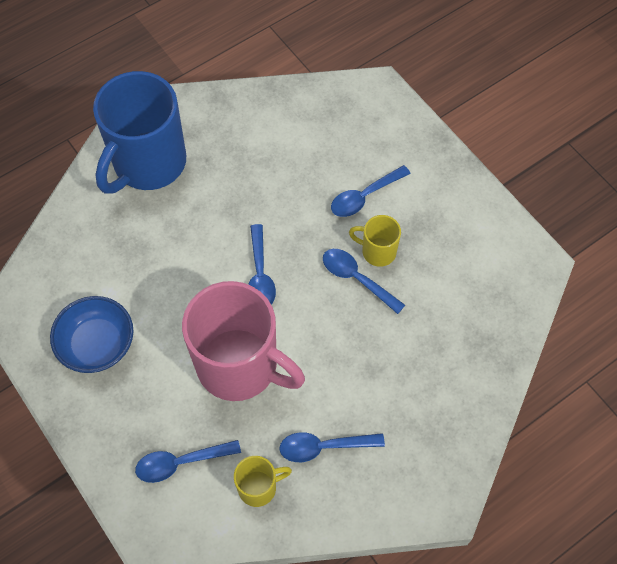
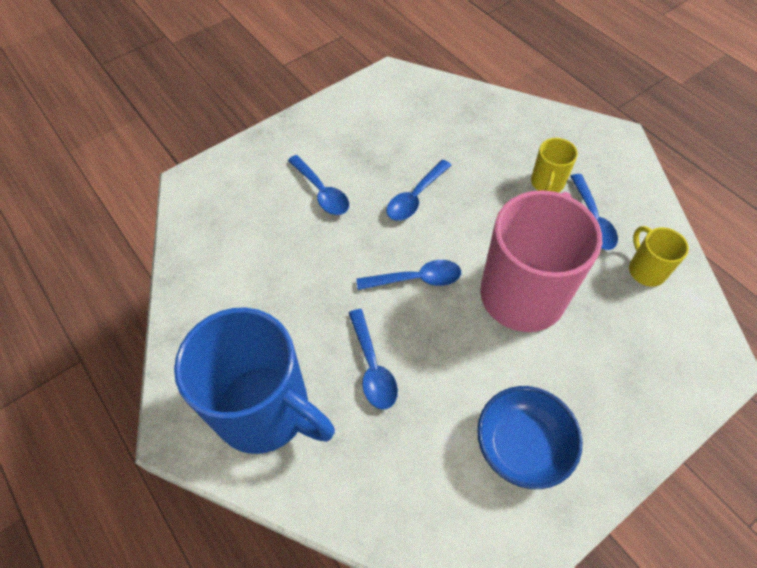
camera: 90 degrees left, 5 degrees down
blue spoon [135,440,241,483] -> blue spoon moved to [349,309,398,410]
yellow mug [349,215,401,267] -> yellow mug moved to [531,138,578,193]

